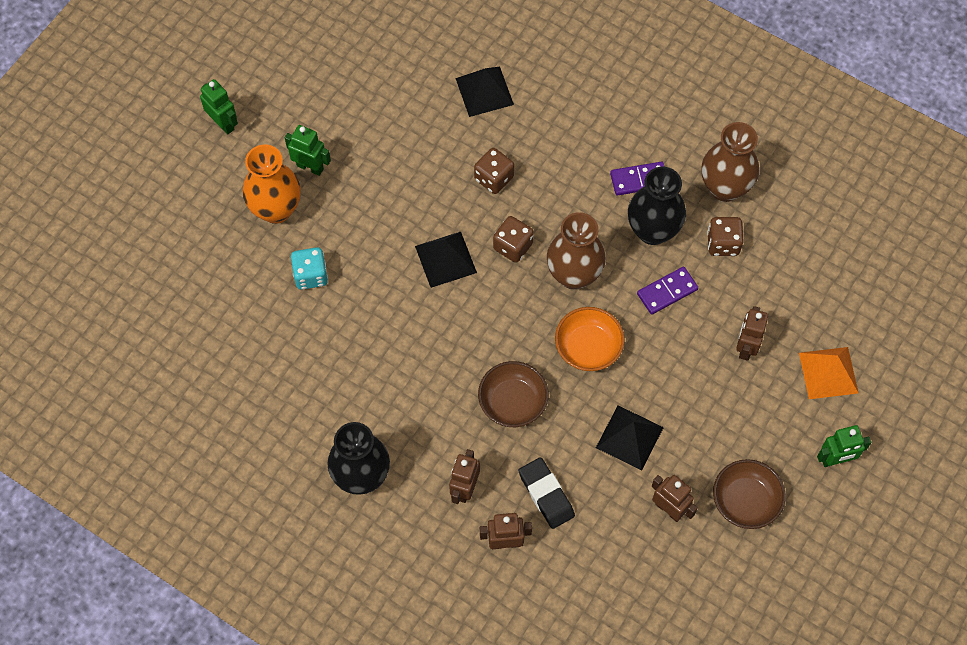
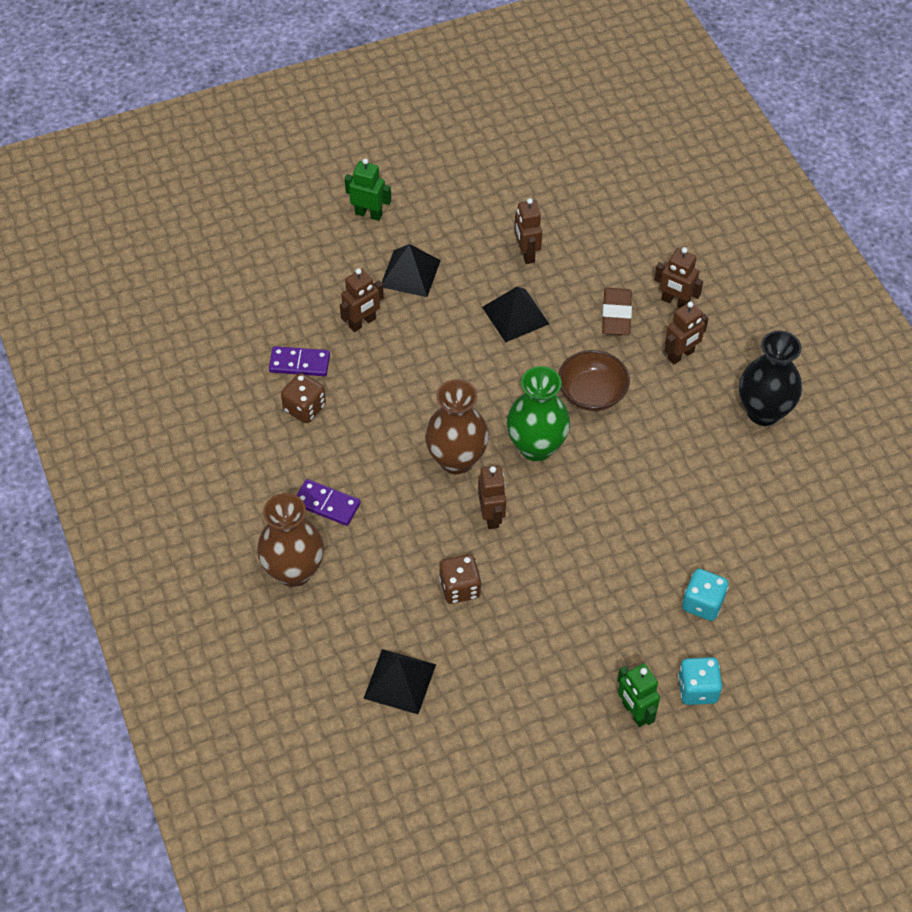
camera: 145 degrees left, 10 degrees down
green robot [200,79,238,135] -> none
orange vase [242,144,301,224] -> turquoise dice [678,657,722,705]
black pyramid [415,232,477,288] -> black pyramid moved to [381,244,441,297]
brown dice [493,216,534,263] -> brown robot [478,466,506,529]
black eraser [518,457,575,529] -> brown eraser [602,288,632,335]
orange bowl [555,307,625,371] -> none
black vase [628,167,686,245] -> none
purple domino [637,267,698,315] -> purple domino moved to [269,346,330,376]
brown vase [702,122,759,202] -> brown vase moved to [257,493,324,587]
brown bowl [713,459,786,529] -> none
orange pyramid [799,347,859,399] -> none
none -> green vase [507,366,570,461]

